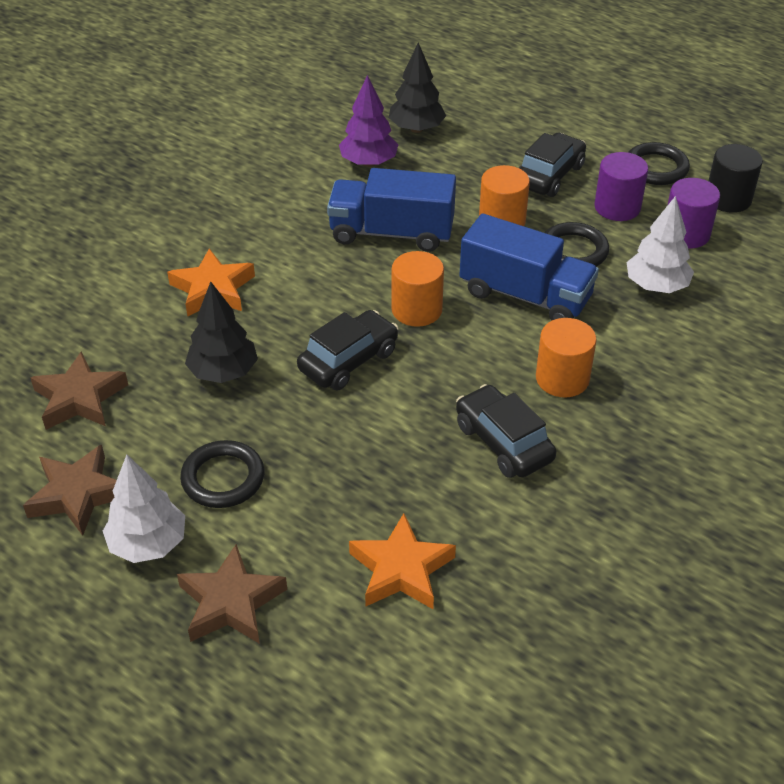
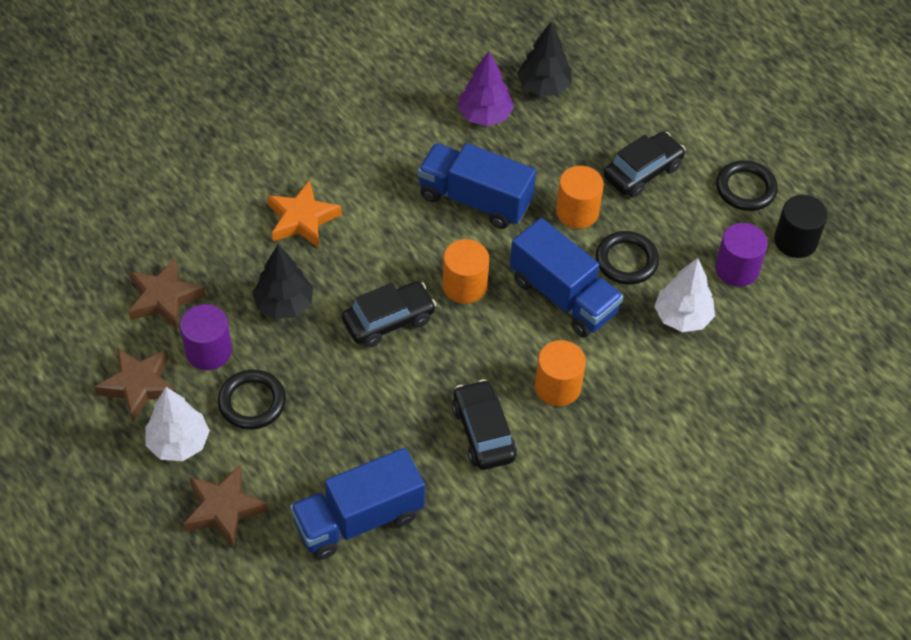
camera: 15 degrees right, 10 degrees up
orange star [349,513,456,609] -> blue truck [290,448,425,560]
purple cylinder [594,152,648,221] -> purple cylinder moved to [180,304,232,370]

